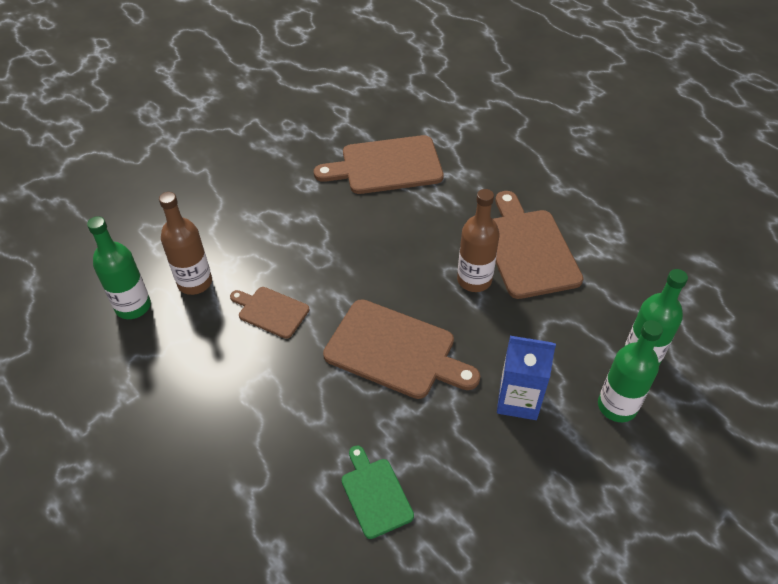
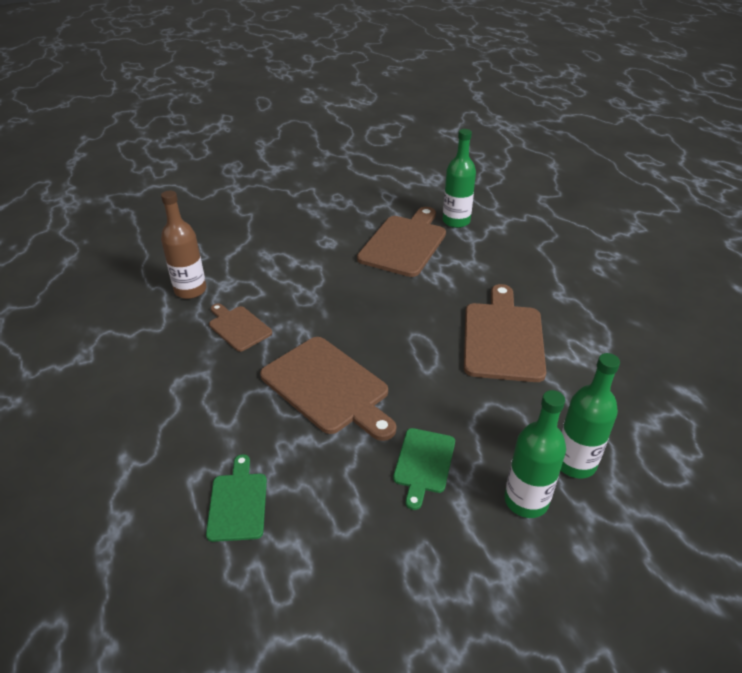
camera: 20 degrees right, 10 degrees down
green bottle [87,216,151,319] -> green bottle moved to [443,129,476,228]
brown cutting board [314,135,444,194] -> brown cutting board turned 105 degrees clockwise [357,207,446,277]
brown bottle [457,189,500,292] -> none
blue carton [497,336,556,420] -> green cutting board [393,428,455,510]

